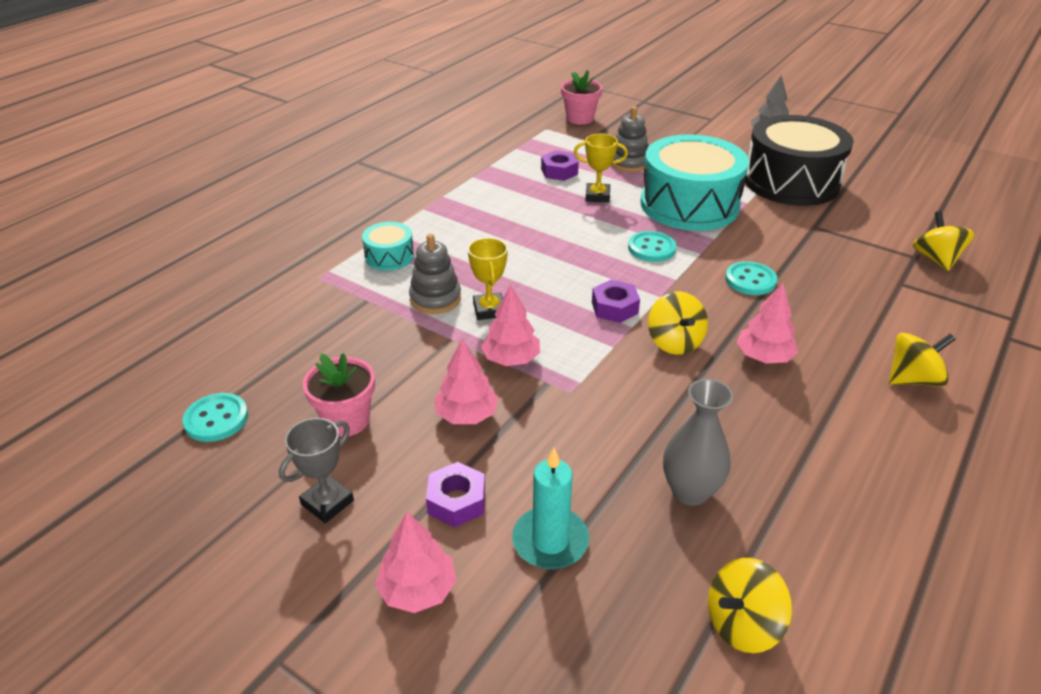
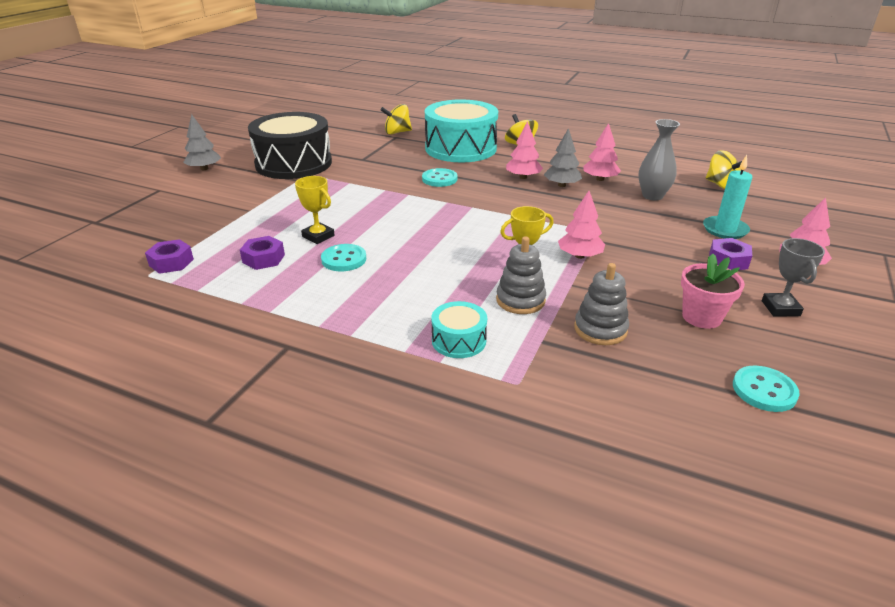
camera: 100 degrees left, 5 degrees down
grey trophy [279,418,354,523] -> grey trophy turned 60 degrees clockwise [762,238,825,316]
pink tree [434,339,499,424] -> pink tree moved to [584,123,621,181]
pink flower pot [561,70,602,125] -> none
yellow trophy [574,134,628,203] -> yellow trophy turned 45 degrees counterclockwise [295,176,335,244]
purple nut [592,280,640,323] -> purple nut moved to [145,239,194,274]
grey stacking toy [611,107,649,172] -> grey stacking toy moved to [574,263,629,345]
turquoise button [628,231,676,262] -> turquoise button moved to [321,244,366,271]
turquoise drum [641,134,749,231] -> turquoise drum moved to [425,99,498,162]
yellow spinning top [648,291,708,355] -> none
none -> grey tree [544,128,582,187]

